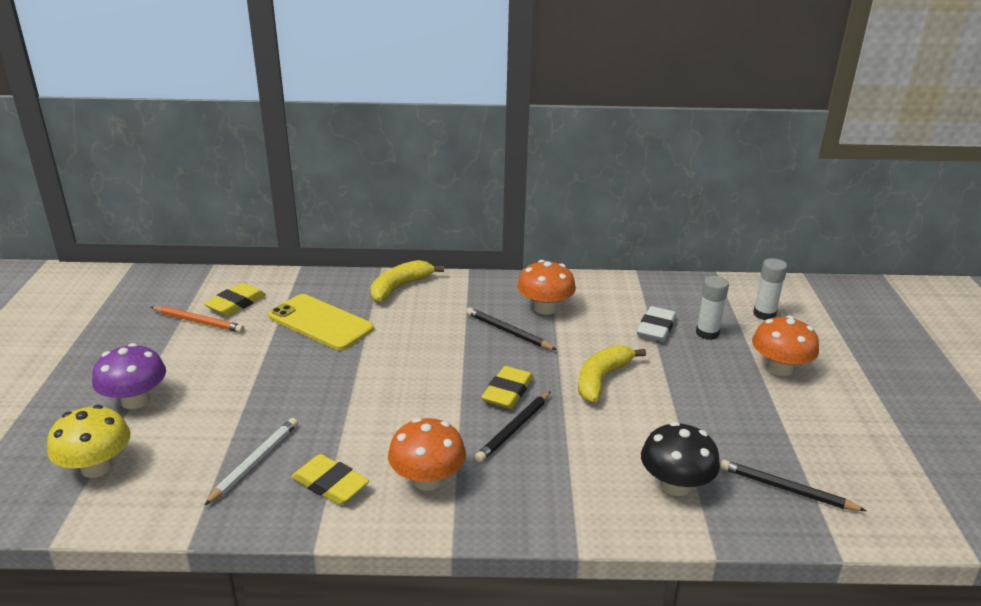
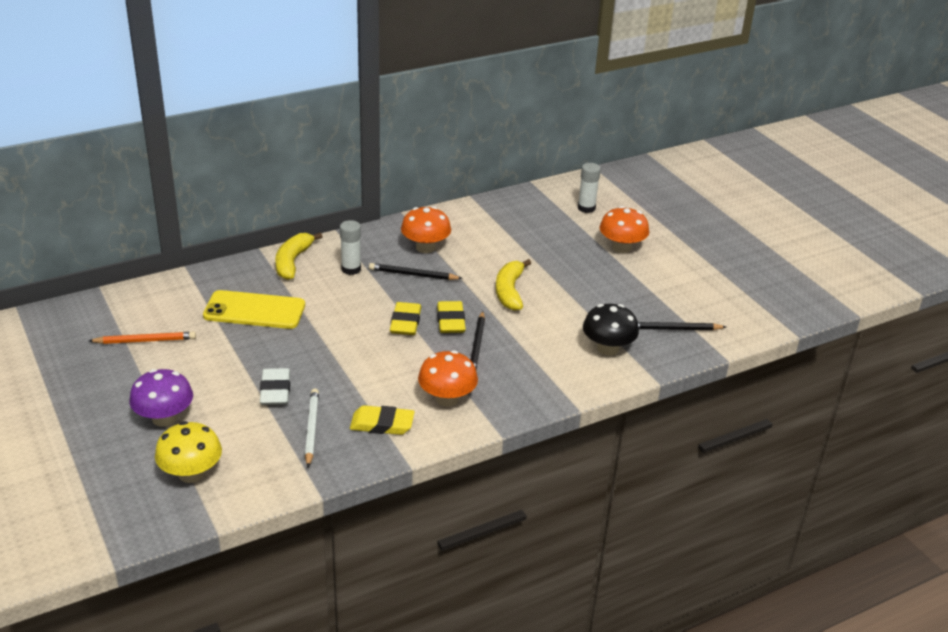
camera: 30 degrees left, 5 degrees up
yellow eraser [204,283,266,316] -> yellow eraser moved to [390,302,421,335]
white eraser [637,306,677,342] -> white eraser moved to [260,368,290,405]
white glue stick [696,276,729,340] -> white glue stick moved to [340,220,361,275]

